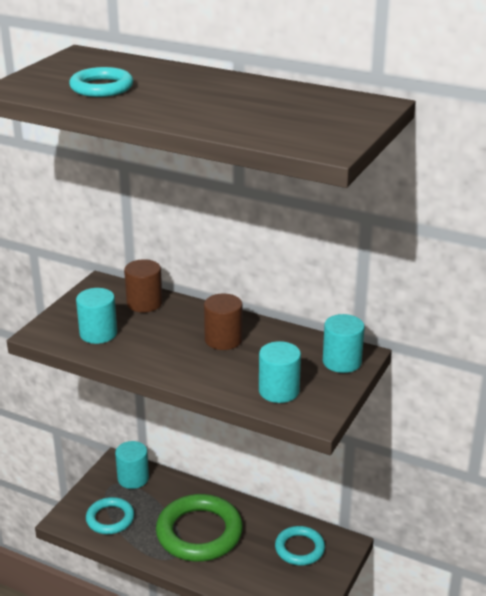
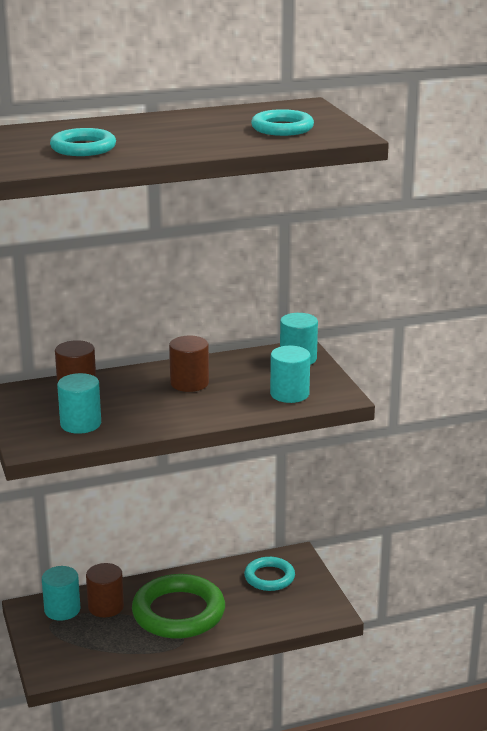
camera: 45 degrees left, 5 degrees down
turquoise ring [86,497,134,534] -> turquoise ring moved to [251,109,314,136]
none -> brown cylinder [86,563,124,617]

